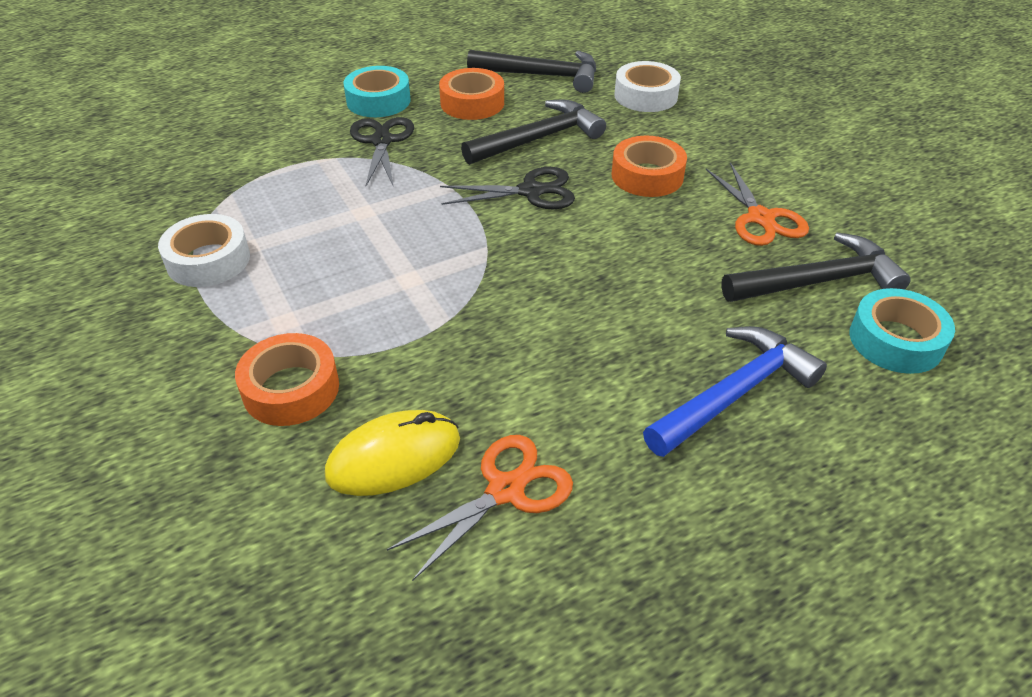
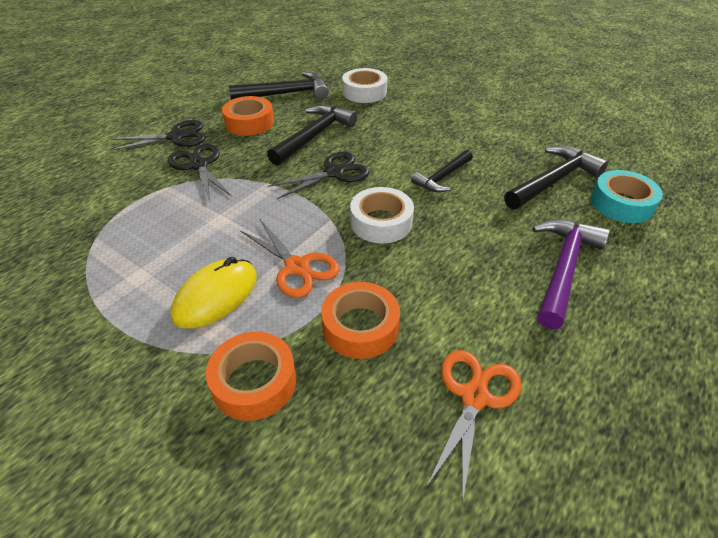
camera: 25 degrees left, 0 degrees up
white tape [158,214,250,287] -> white tape moved to [350,187,414,243]
yellow mouse [325,410,460,496] -> yellow mouse moved to [171,257,257,329]
turquoise tape [344,66,411,117] -> black scissors [110,120,205,151]
orange tape [612,136,687,197] -> orange tape moved to [321,282,400,359]
blue hammer [643,326,827,457] -> purple hammer [532,219,610,329]
orange scissors [706,162,809,246] -> orange scissors moved to [240,220,339,298]
none -> black hammer [411,150,473,192]

